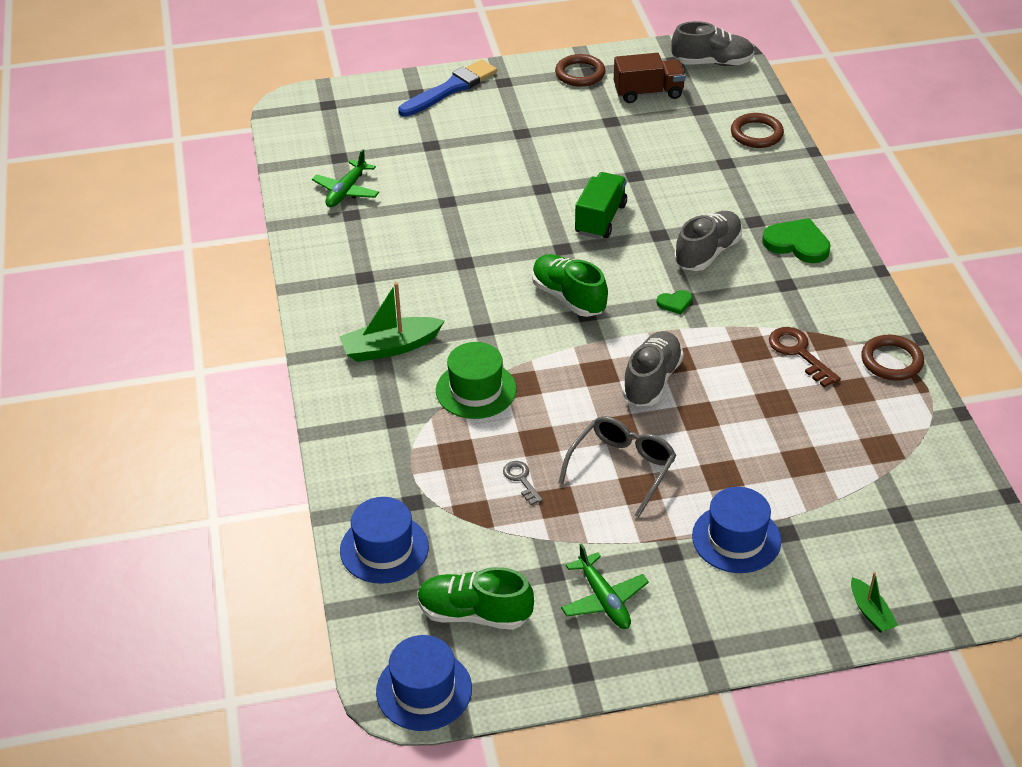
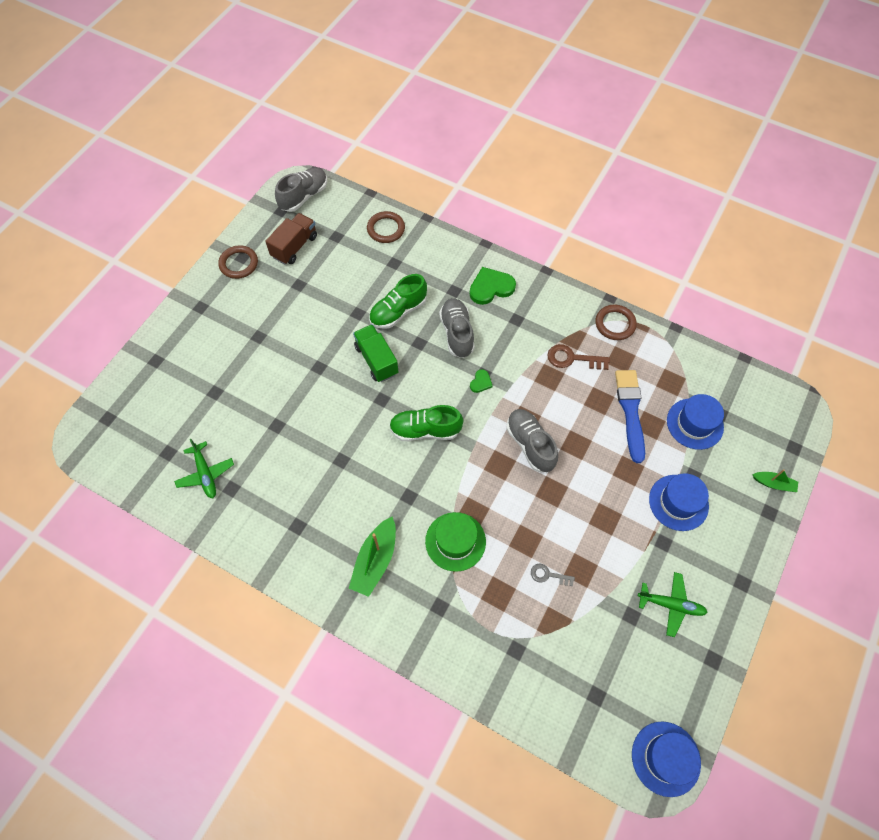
camera: 50 degrees left, 20 degrees up
blue hat [340,497,429,584] -> blue hat moved to [667,394,724,450]
blue brush [398,59,497,117] -> blue brush moved to [615,370,645,463]
green shoe [418,567,534,630] -> green shoe moved to [369,274,427,329]
grey glasses [558,416,676,518] -> none

